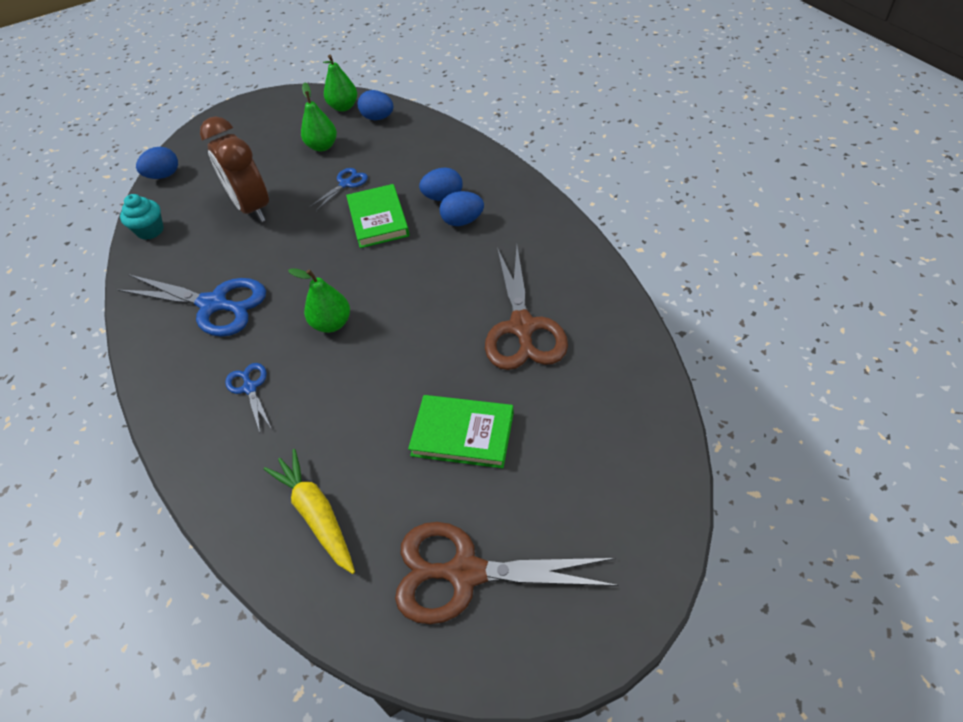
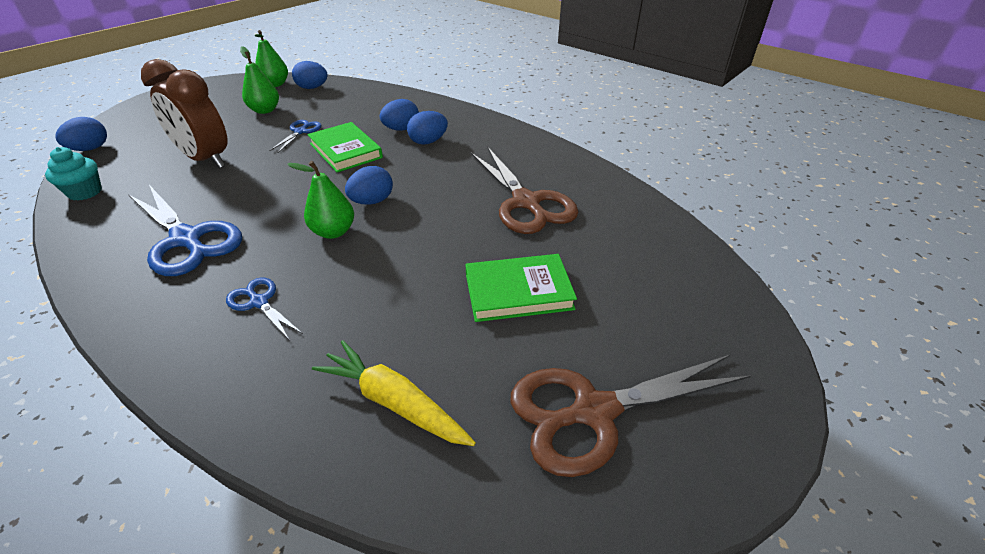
camera: 25 degrees left, 10 degrees down
blue scissors [118,274,266,337] -> blue scissors turned 45 degrees clockwise [128,185,242,276]
none -> blue egg [345,166,393,205]

